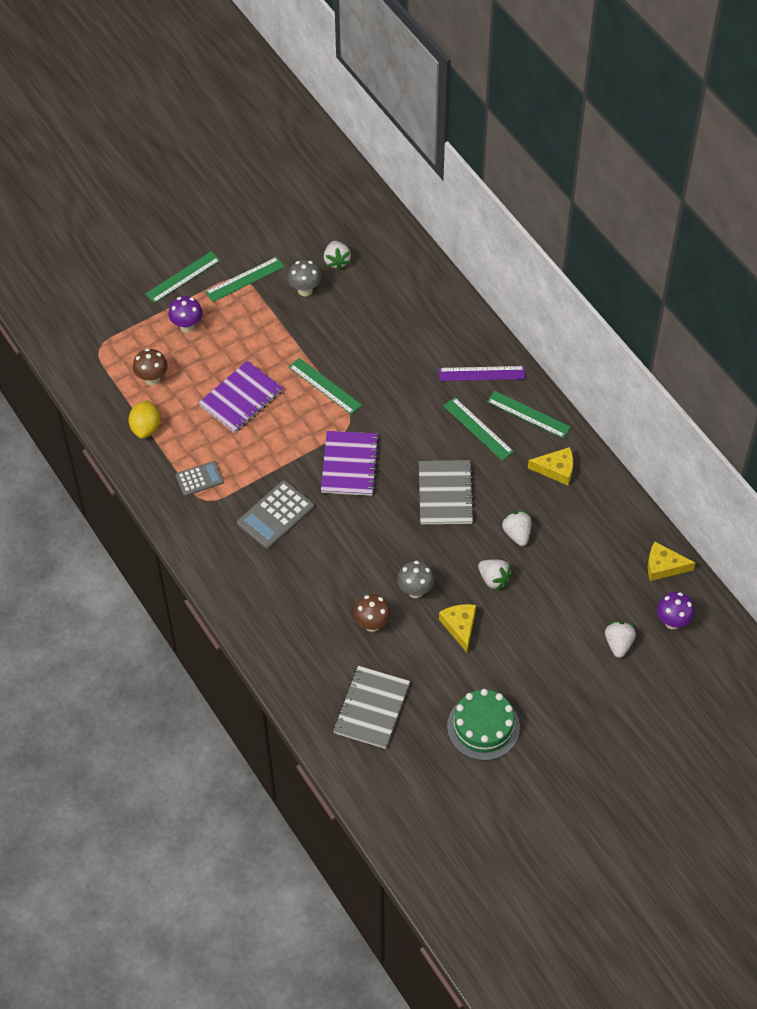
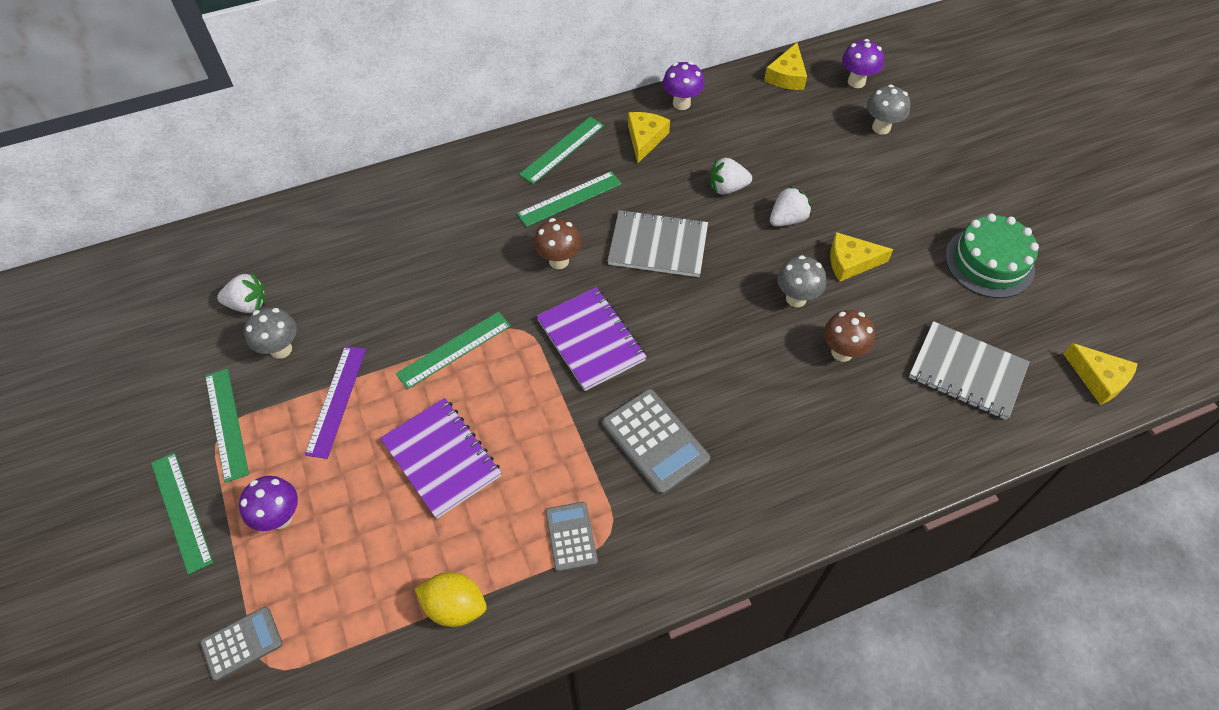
camera: 80 degrees left, 0 degrees up
brown mushroom [133,348,168,386] -> brown mushroom moved to [534,218,581,269]
purple notebook [321,431,379,496] -> purple notebook turned 45 degrees clockwise [536,287,647,391]
purple ruler [439,366,526,381] -> purple ruler moved to [305,346,366,459]
white strawberry [605,621,636,658] -> grey mushroom [867,85,910,135]
none -> grey calculator [200,607,283,681]
none -> purple mushroom [663,62,705,110]
none -> yellow cheese [1064,343,1138,405]

